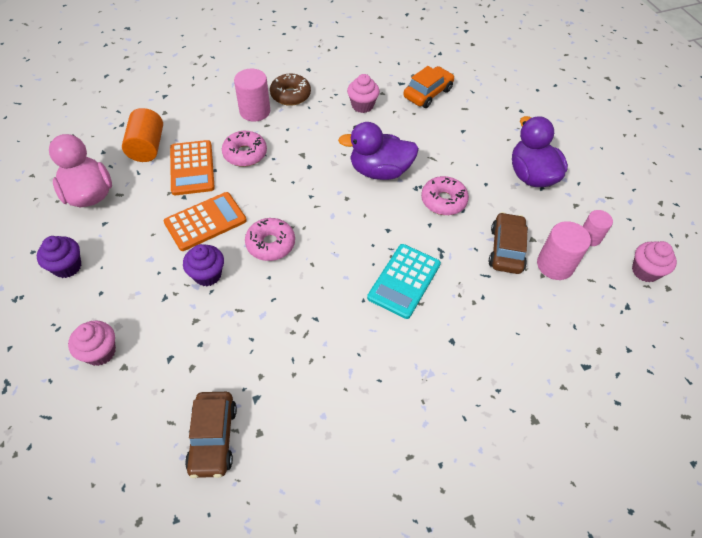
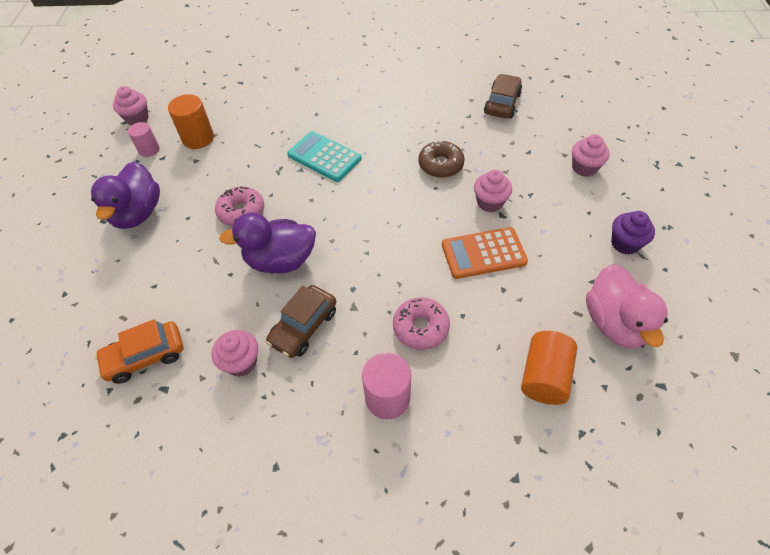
camera: 155 degrees left, 0 degrees up
orange calculator [170,140,215,195] -> none
purple cupcake [183,244,224,286] -> pink cupcake [474,170,512,212]
pink donut [245,218,295,261] -> none
brown donut [270,74,311,106] -> brown donut moved to [418,141,465,178]
purple duck [338,122,419,180] -> purple duck turned 150 degrees clockwise [219,213,316,274]
turquoise calculator [367,244,441,319] -> turquoise calculator turned 105 degrees counterclockwise [287,131,362,182]
brown car [489,212,528,274] -> brown car moved to [266,285,336,358]
pink cylinder [537,221,591,280] -> orange cylinder [168,94,214,149]

